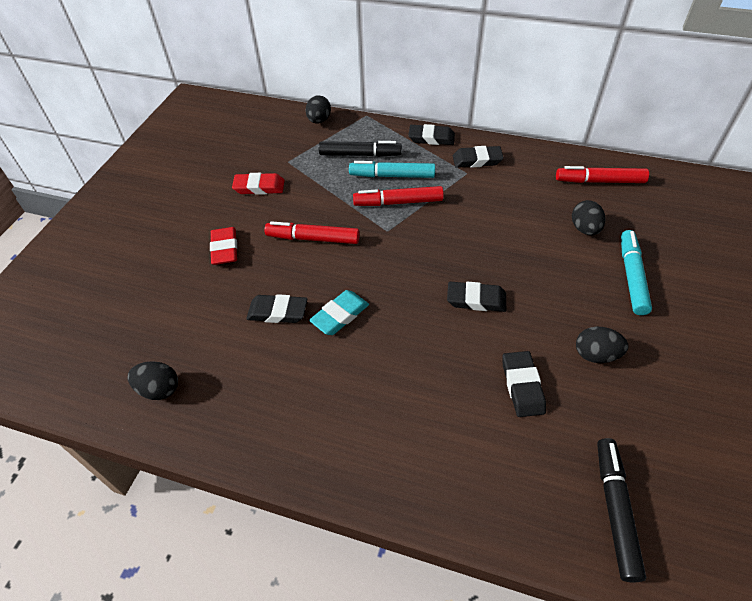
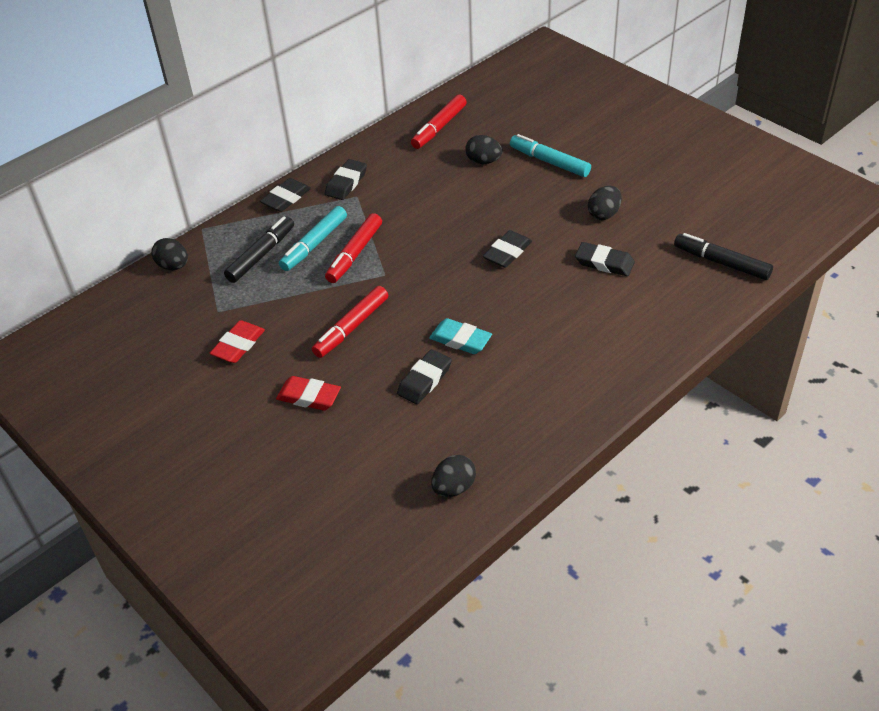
camera: 60 degrees left, 5 degrees down
turquoise eraser [309,290,369,335] -> turquoise eraser turned 45 degrees counterclockwise [429,318,492,354]

